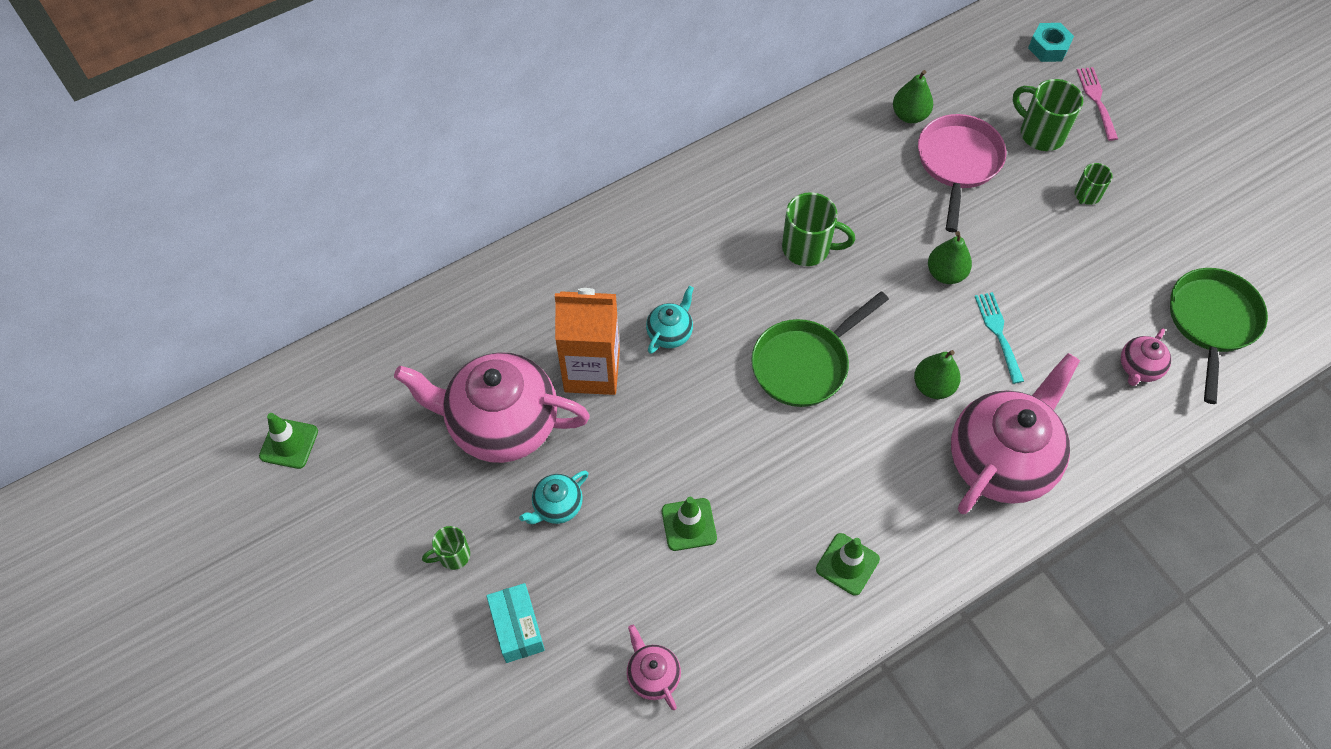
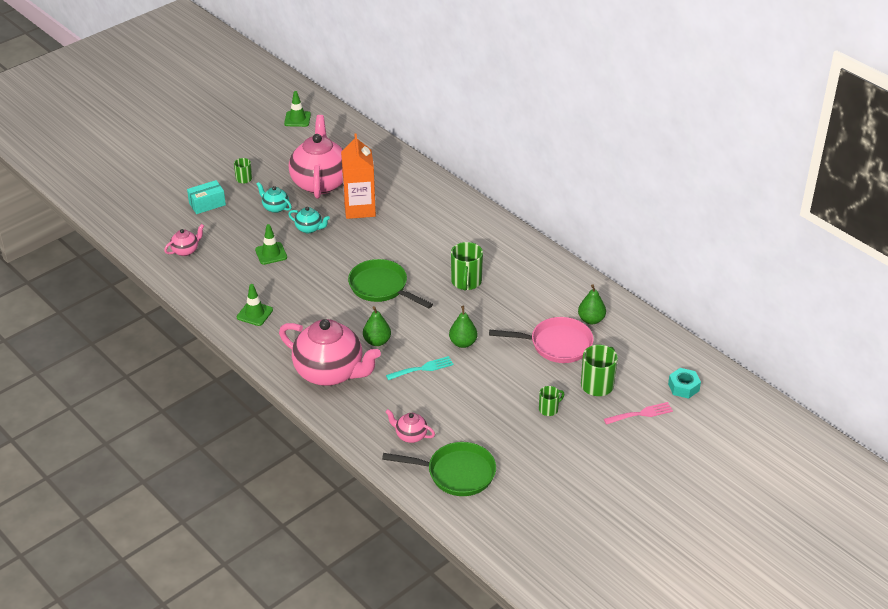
camera: 80 degrees right, 20 degrees down
turquoise teapot [646,286,694,354] -> turquoise teapot moved to [288,207,330,233]
green mug [1075,163,1113,205] -> green mug turned 120 degrees clockwise [539,386,564,416]

